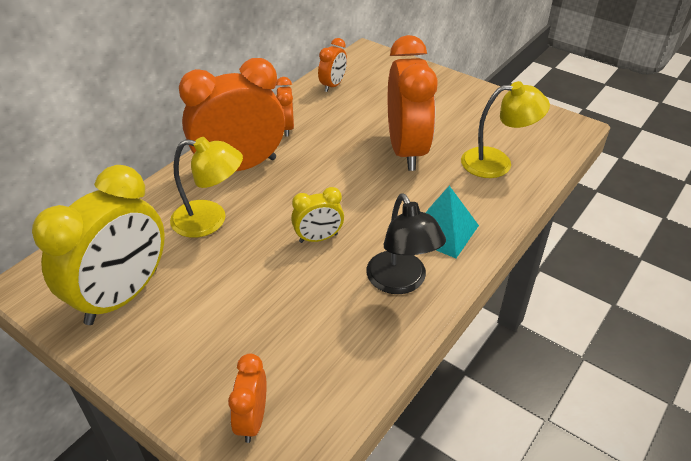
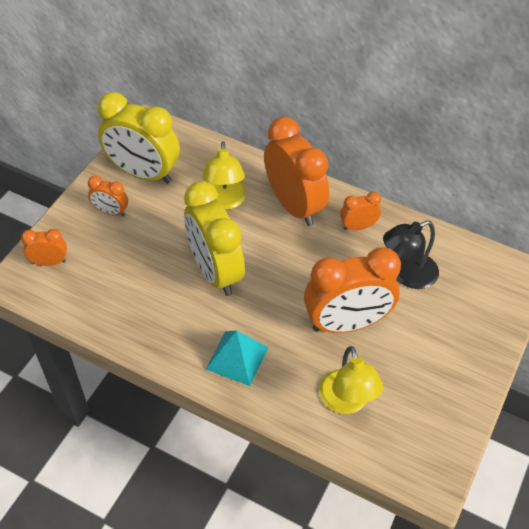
camera: 80 degrees right, 10 degrees up
yellow clock [291,187,344,243] -> yellow clock [184,181,245,296], size x2.10
orange clock [318,38,347,92] -> orange clock moved to [88,176,128,217]
black lamp [366,193,446,294] -> black lamp moved to [383,220,439,289]

